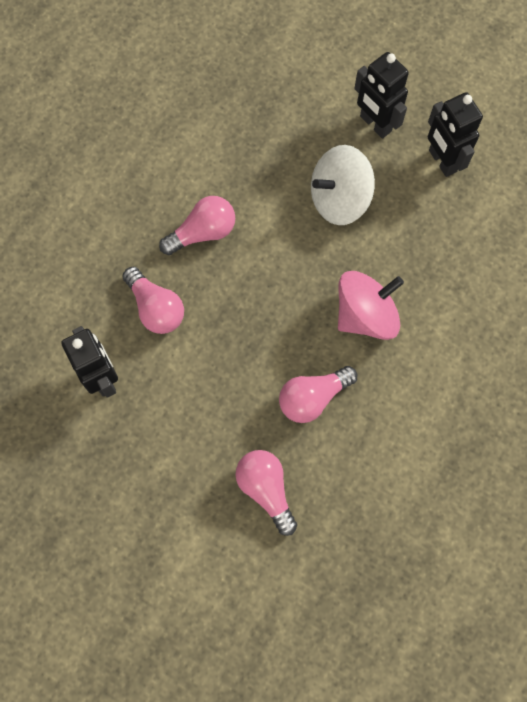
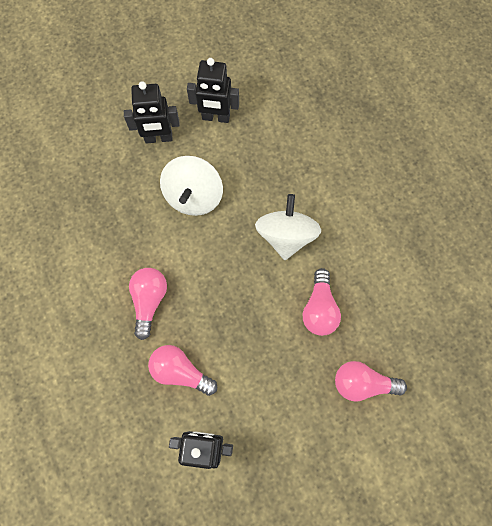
camera: 55 degrees left, 0 degrees up
pink light bulb [122,267,184,334] -> pink light bulb turned 150 degrees counterclockwise [148,345,217,396]
pink spinning top [338,271,404,340] -> white spinning top [255,194,321,260]

